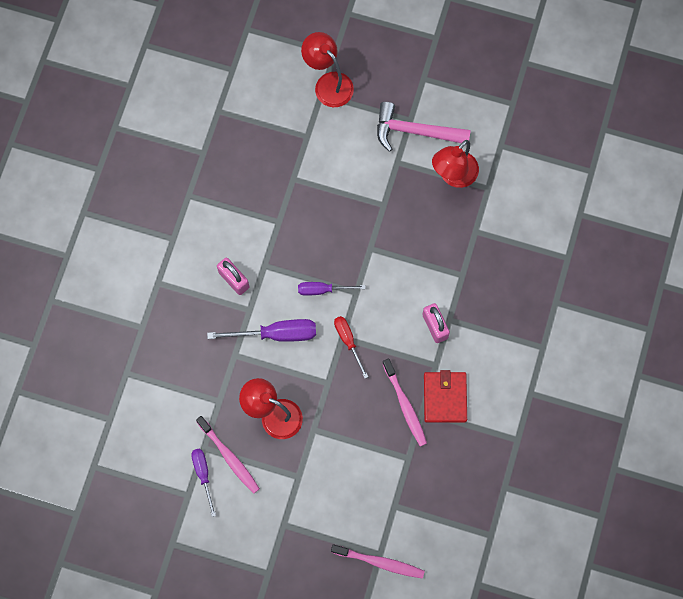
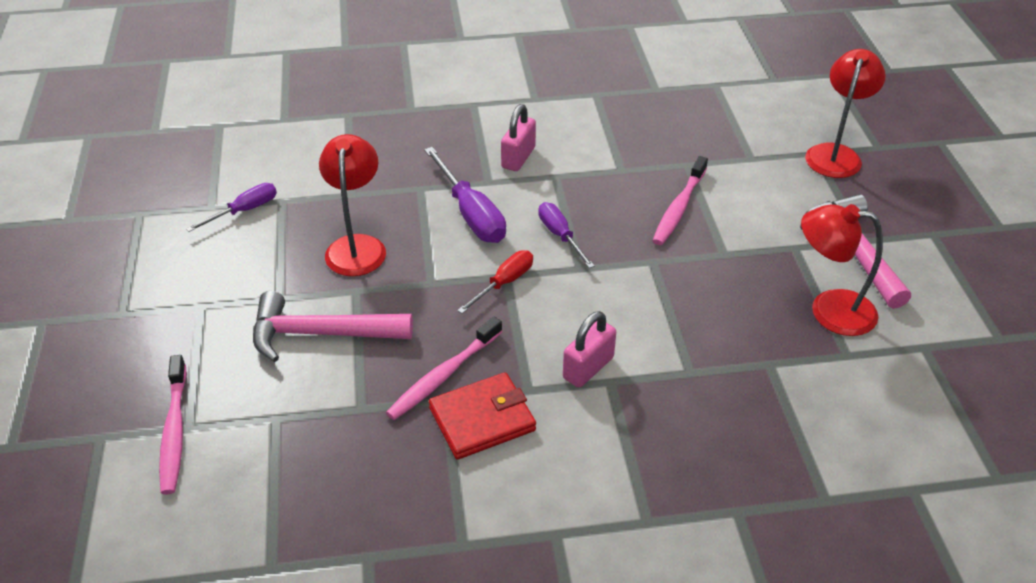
camera: 65 degrees right, 30 degrees down
pink toothbrush [196,416,260,494] -> pink toothbrush moved to [653,156,708,245]
none -> pink hammer [253,291,413,362]

